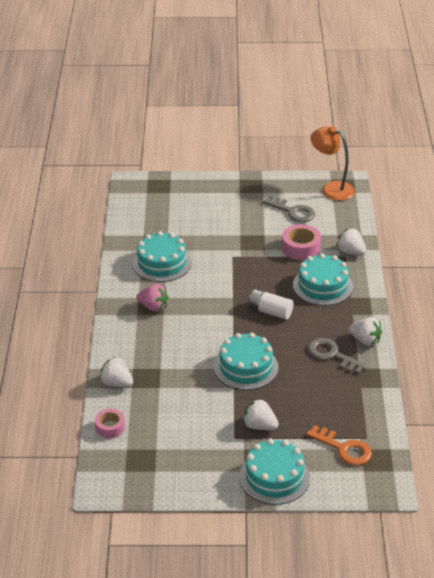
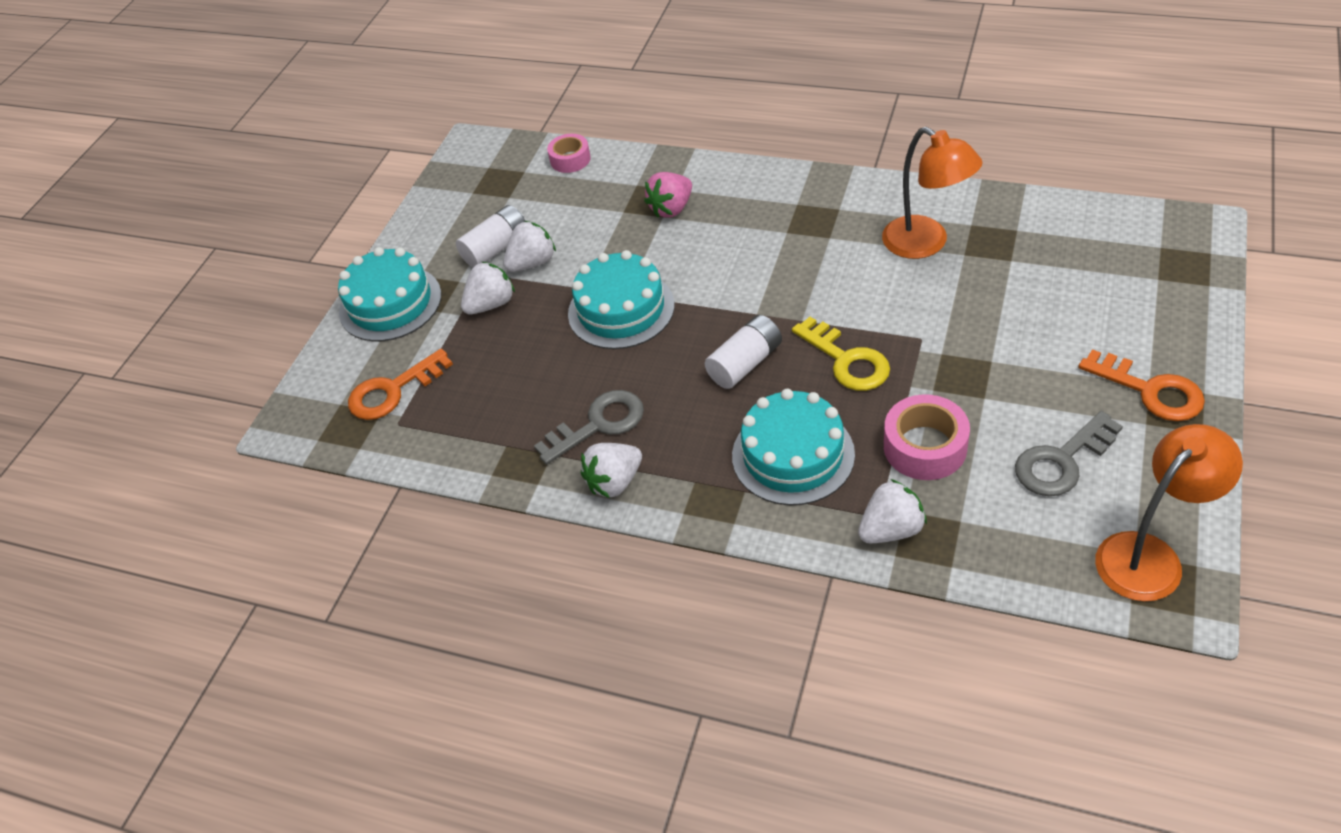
camera: 115 degrees right, 10 degrees up
white strawberry [99,357,133,387] -> white strawberry moved to [503,221,556,272]
turquoise cake [133,231,191,282] -> orange lamp [882,127,983,259]
pink strawberry [136,284,169,312] -> pink strawberry moved to [644,172,692,218]
none -> white battery [456,205,525,268]
none -> yellow key [792,317,890,391]
none -> orange key [1078,349,1205,421]

